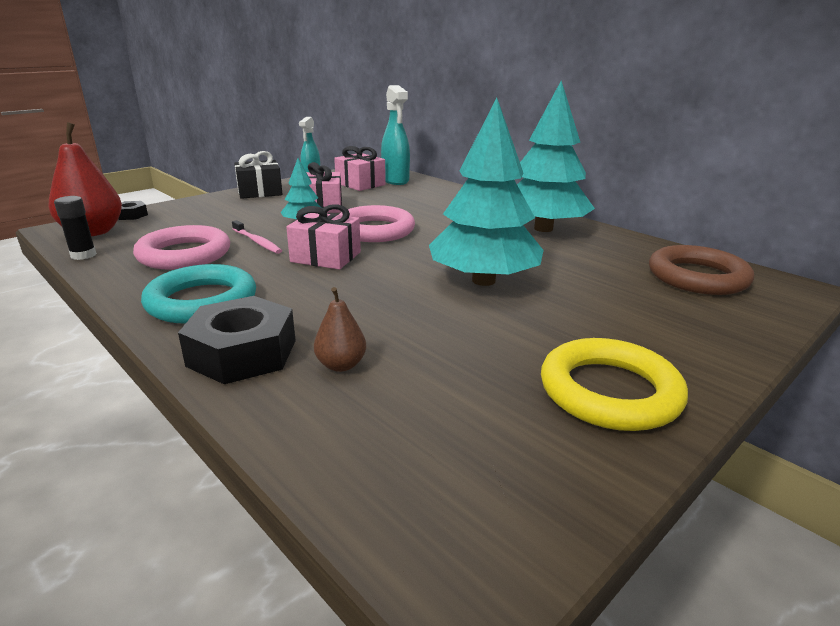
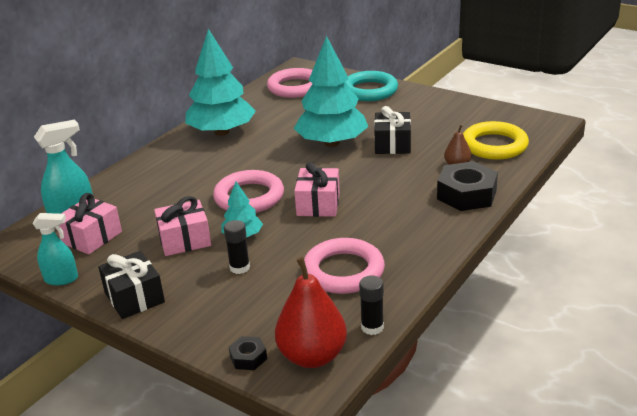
camera: 100 degrees left, 5 degrees up
turquoise ring [141,264,256,323] -> turquoise ring moved to [345,71,398,101]
pink toothbrush [232,220,282,254] -> none
yellow ring [541,338,688,431] -> yellow ring moved to [463,121,529,160]
brown ring [649,245,754,295] -> pink ring [267,68,313,98]
none -> black glue stick [224,220,250,274]
none -> black gift [374,106,411,154]

